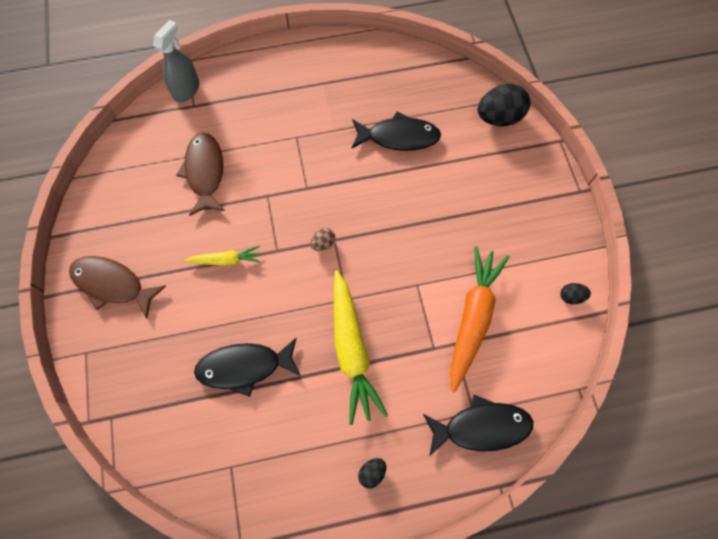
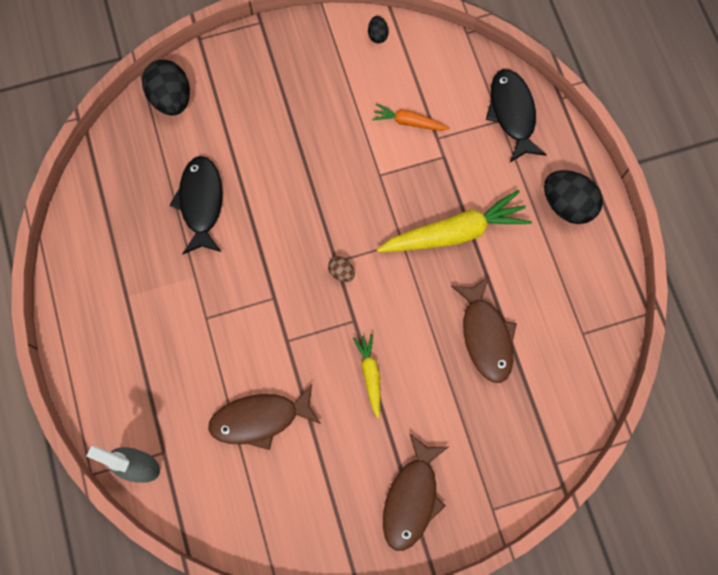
camera: 95 degrees left, 5 degrees up
black fish [194,338,301,397] -> brown fish [451,277,517,383]
black egg [358,458,386,488] -> black egg [544,170,603,224], size x2.11
orange carrot [450,246,509,393] -> orange carrot [372,104,450,131], size x0.52

